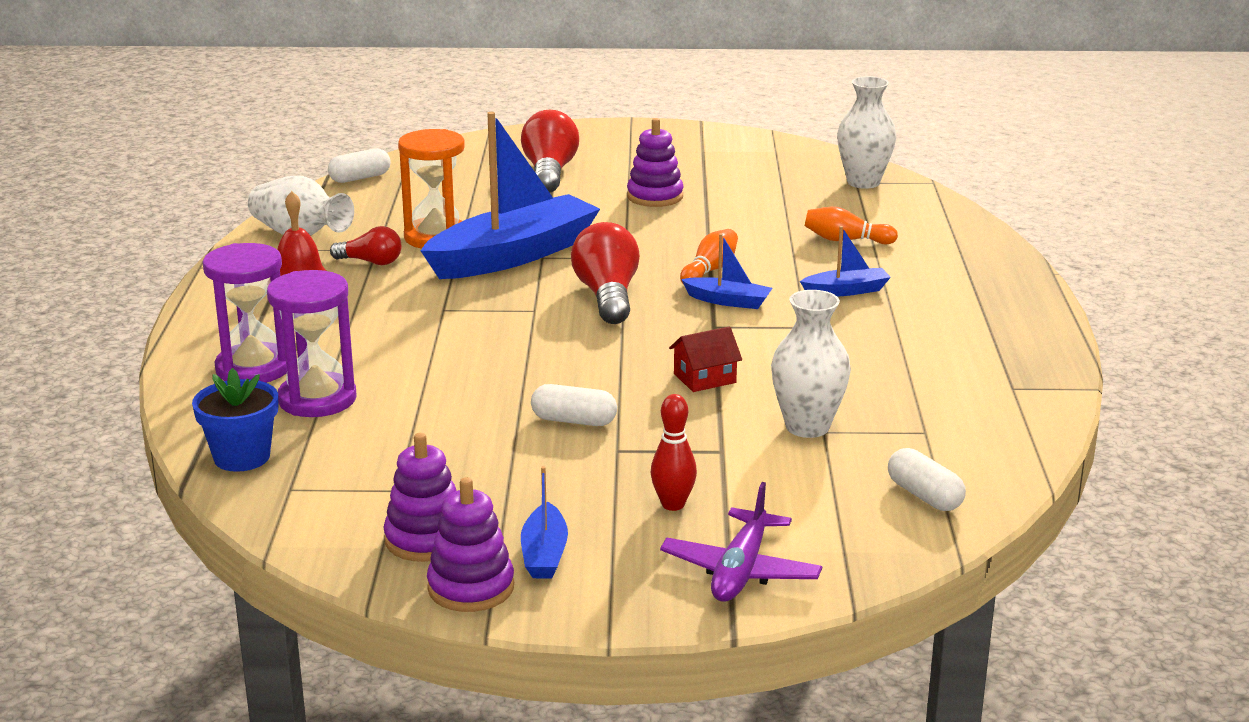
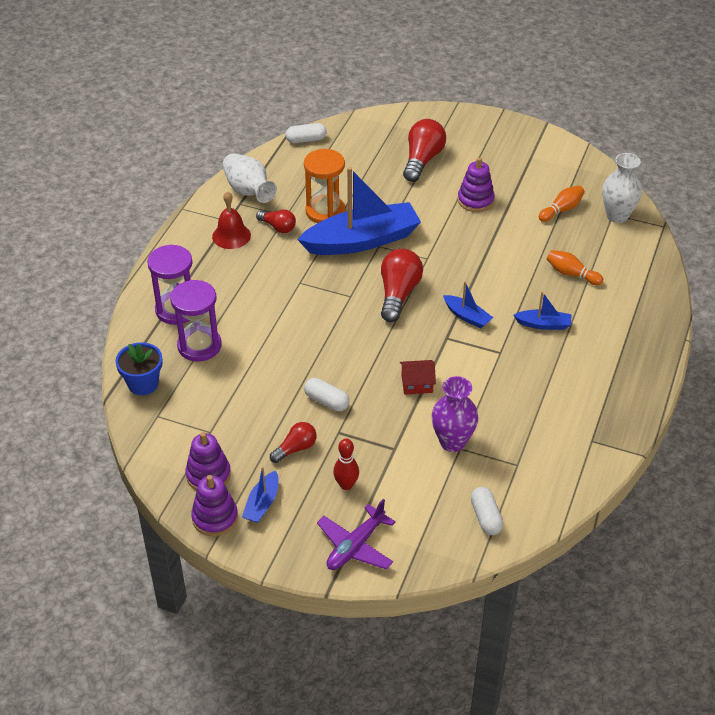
camera: 20 degrees right, 20 degrees up
orange bowling pin [680,229,738,283] -> orange bowling pin moved to [539,185,585,222]
white vase [771,290,851,438] -> purple vase [431,376,478,452]
none -> red light bulb [270,422,317,463]

